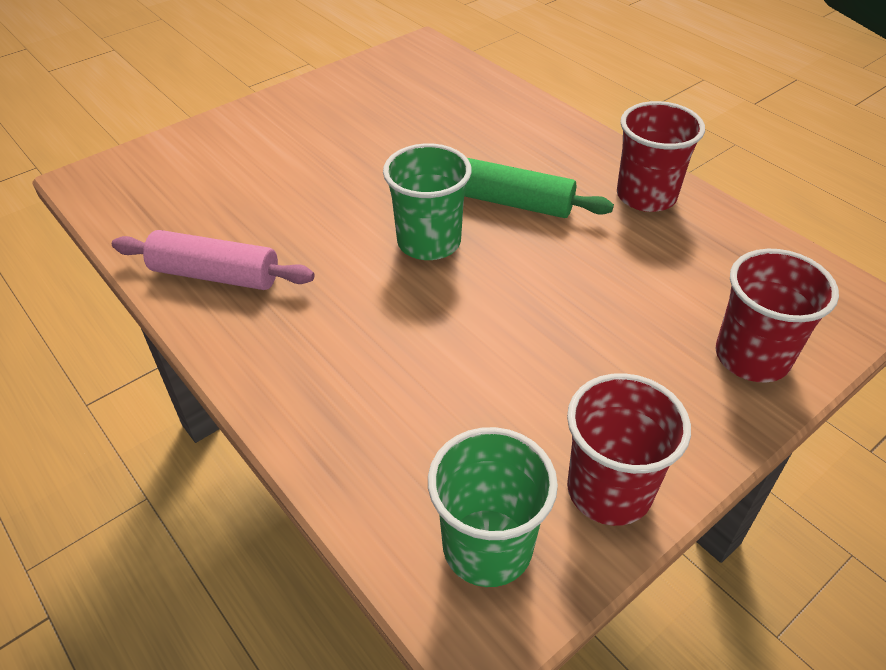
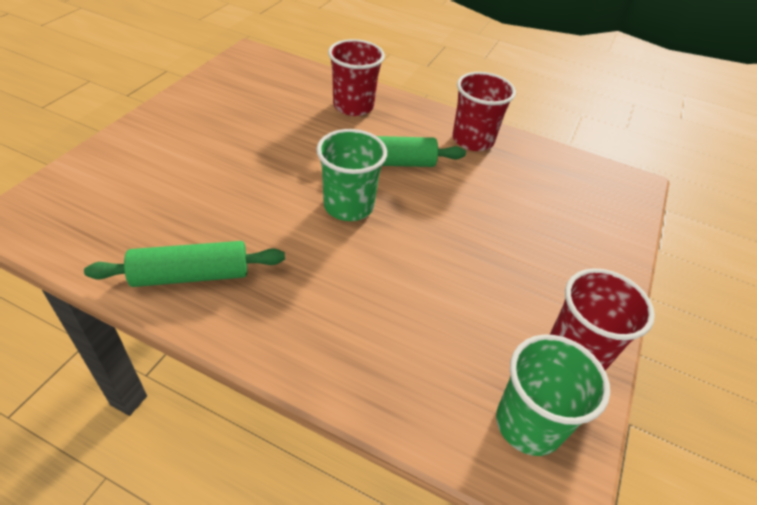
camera: 30 degrees left, 0 degrees up
pink rolling pin [112,230,315,290] -> green rolling pin [84,241,285,287]
red cup [716,249,839,382] -> red cup moved to [328,39,385,116]

